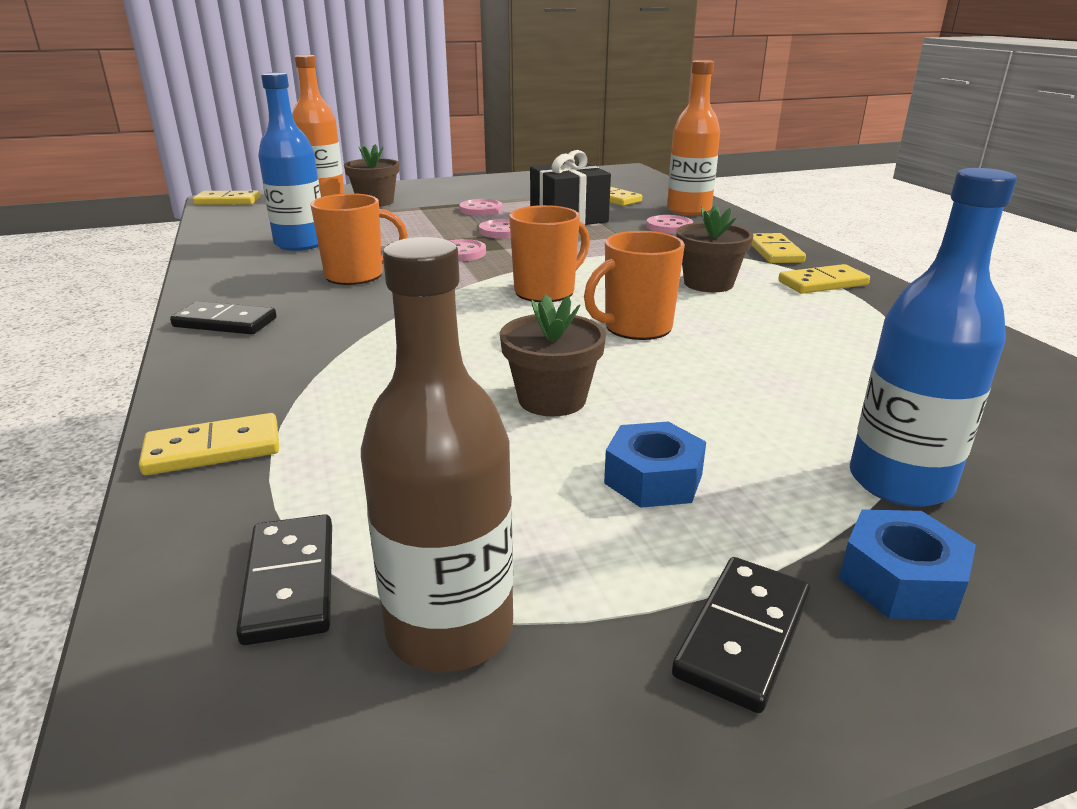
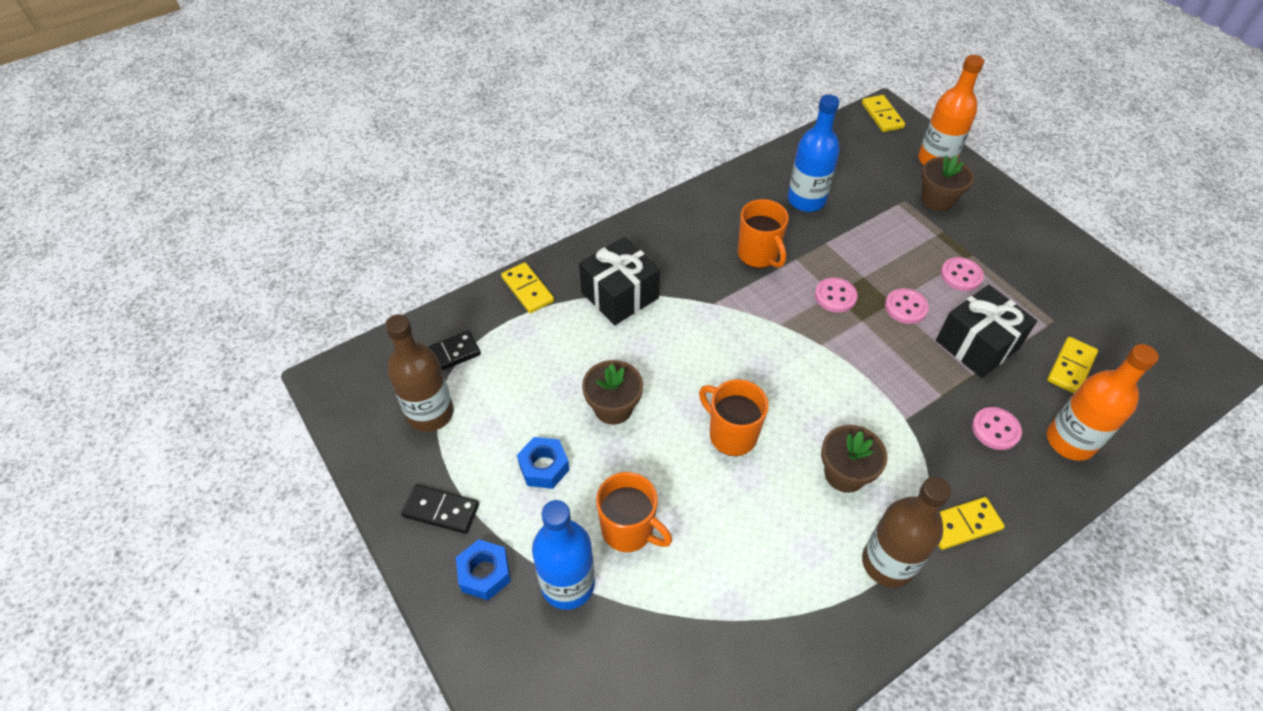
camera: 75 degrees right, 25 degrees up
black domino [170,301,277,334] -> none
orange mug [509,205,590,302] -> orange mug moved to [596,472,672,552]
yellow domino [778,264,870,294] -> brown bottle [862,477,951,588]
none -> black gift [579,237,660,325]

